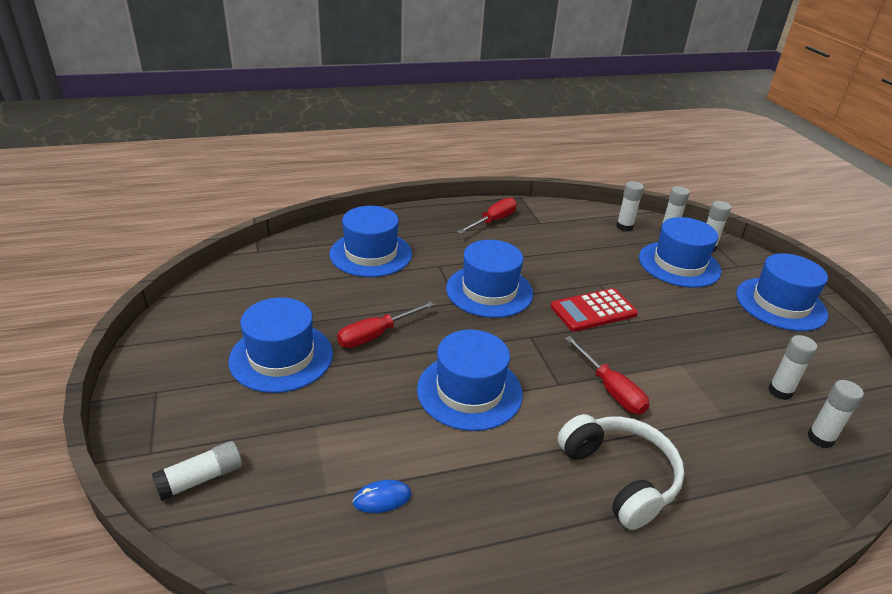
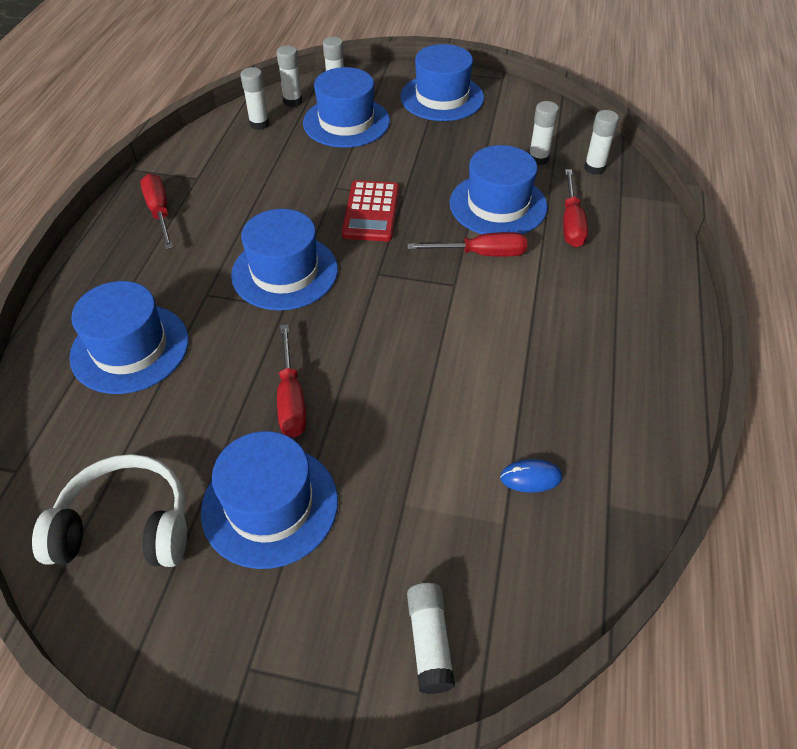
camera: 60 degrees left, 15 degrees up
blue mouse [352,480,411,513] -> blue mouse turned 75 degrees clockwise [500,459,562,492]
blue hat [417,330,523,431] -> blue hat moved to [450,145,548,234]
white headphones [558,414,684,530] -> white headphones moved to [32,454,187,567]
none -> red screwdriver [563,169,588,247]

